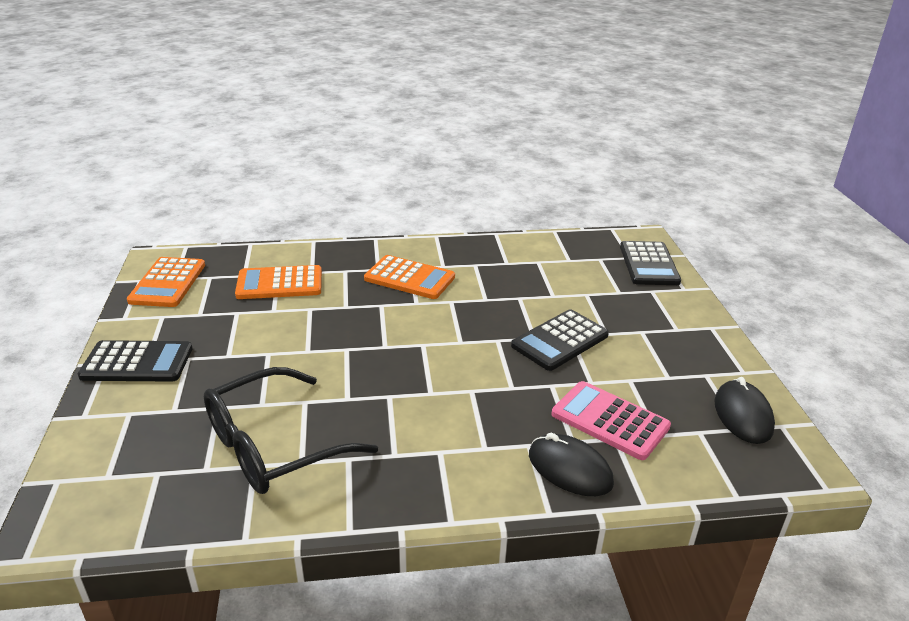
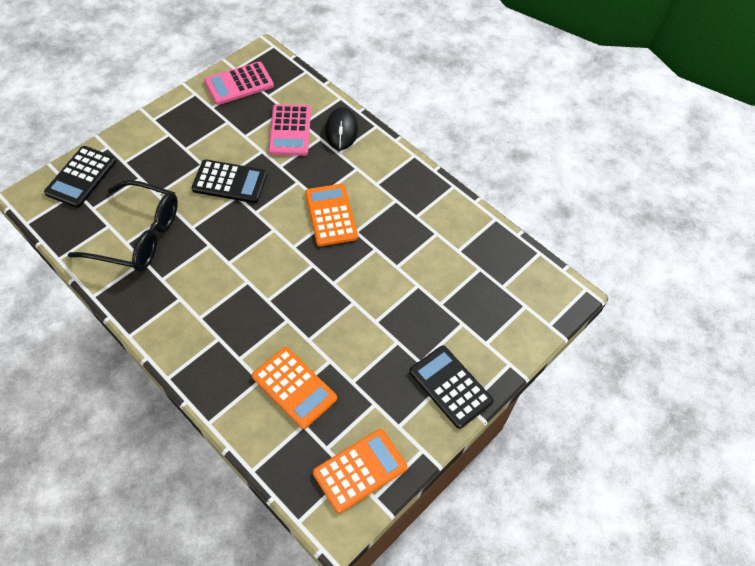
camera: 130 degrees left, 25 degrees up
black glasses [204,367,378,494] -> black glasses moved to [68,180,178,272]
orange calculator [364,255,455,299] -> orange calculator moved to [305,184,358,246]
black calculator [620,241,681,285] -> black calculator turned 150 degrees clockwise [44,146,116,208]
black mouse [714,377,775,444] -> pink calculator [204,62,274,105]

